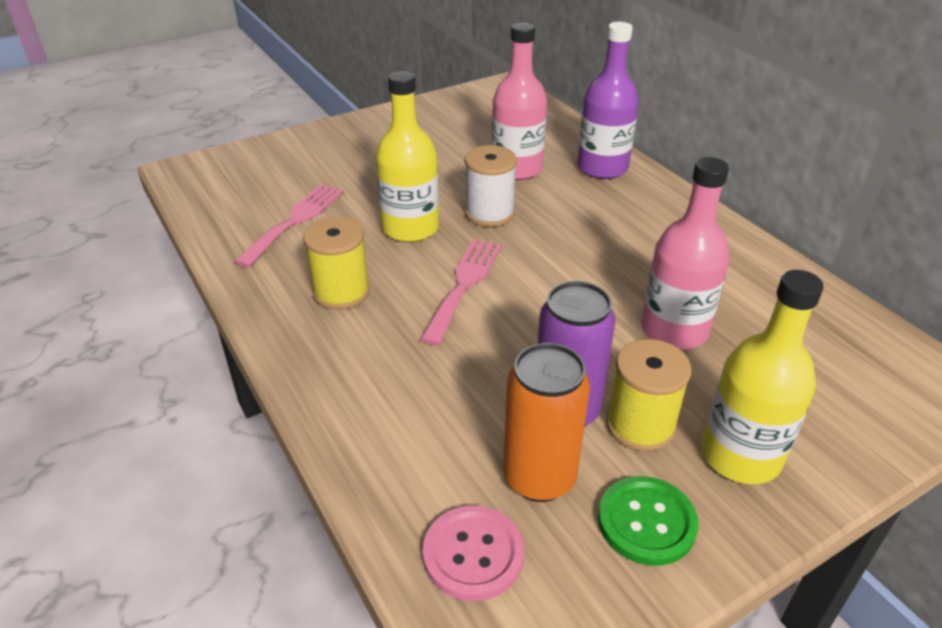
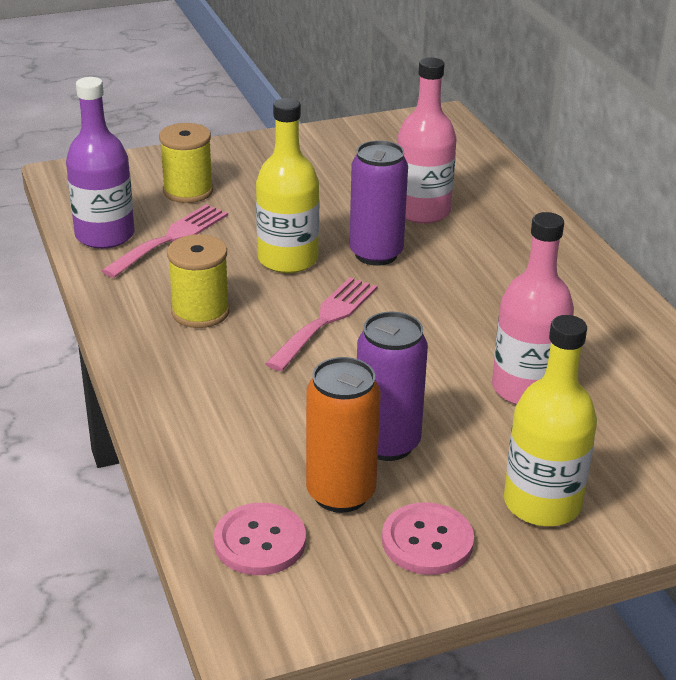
camera: 10 degrees right, 5 degrees down
white spool [465,145,517,227] -> purple can [350,140,408,266]
purple bottle [578,22,639,179] -> purple bottle moved to [66,77,135,249]
green button [598,476,698,566] -> pink button [382,502,474,575]
yellow spool [606,339,692,452] -> yellow spool moved to [159,123,213,203]

